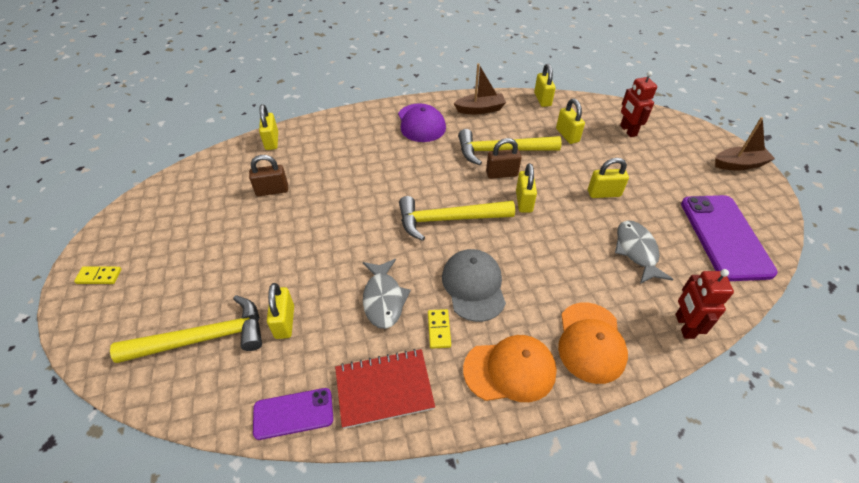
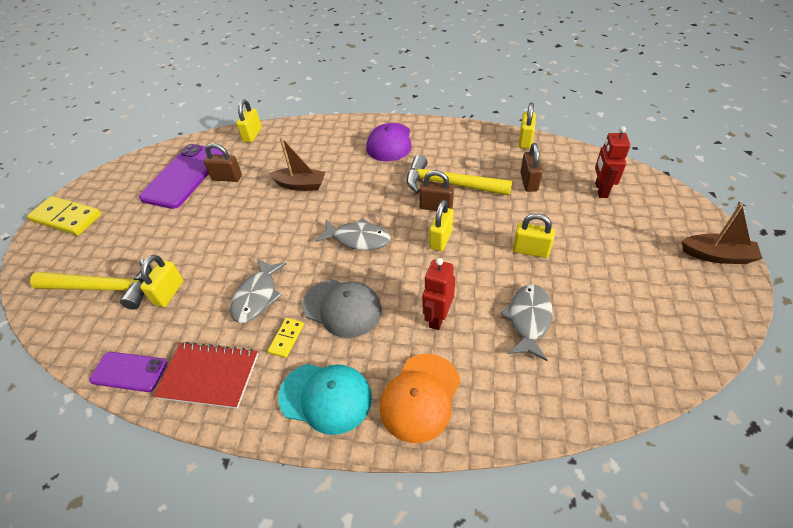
camera: 25 degrees right, 0 degrees up
yellow domino [74,266,121,284] -> yellow domino [27,196,101,235], size x2.04
yellow hammer [399,196,515,241] -> grey fish [315,218,390,250]
grey cap [442,249,506,322] -> grey cap turned 105 degrees clockwise [302,279,382,338]
brown boat [453,63,506,114] -> brown boat moved to [269,137,326,191]
orange cap [463,335,557,402] -> turquoise cap [278,364,372,435]
yellow padlock [556,99,585,144] -> brown padlock [520,143,543,192]
red robot [675,269,734,339] -> red robot moved to [422,258,455,330]
purple phone [681,195,778,281] -> purple phone moved to [139,144,223,209]

